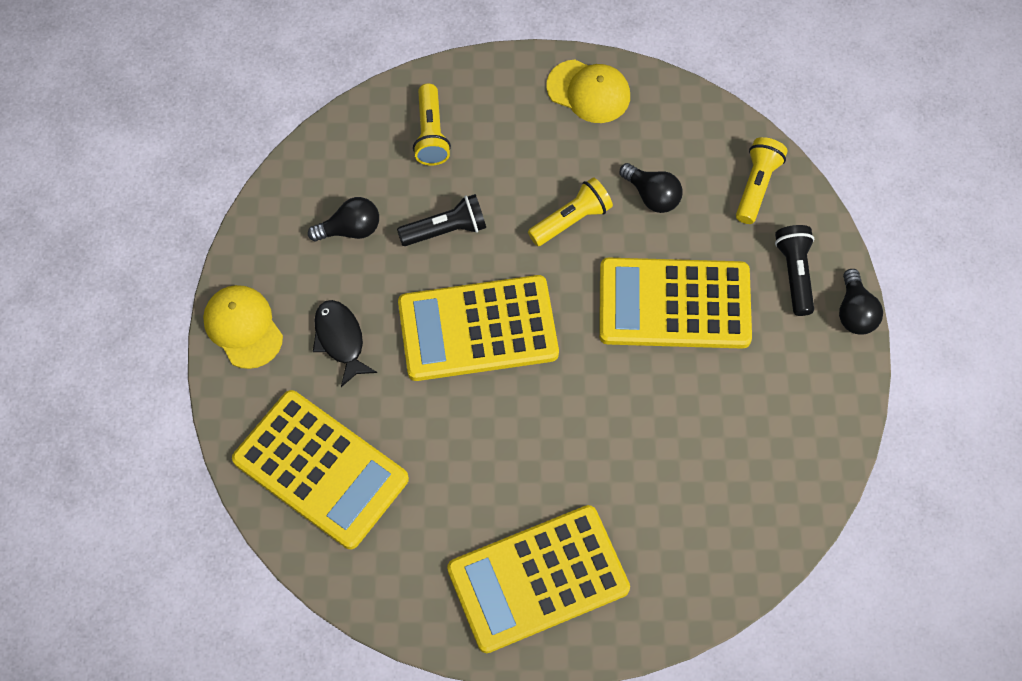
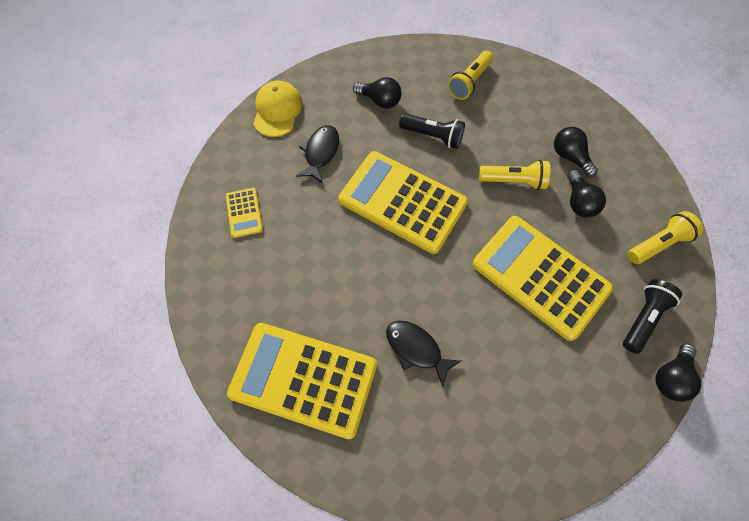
camera: 40 degrees right, 0 degrees up
yellow calculator [232,390,409,549] -> yellow calculator [226,188,263,238], size x0.44
yellow cap [546,59,630,123] -> none
none -> black fish [386,320,461,387]
none -> black light bulb [554,127,598,177]

